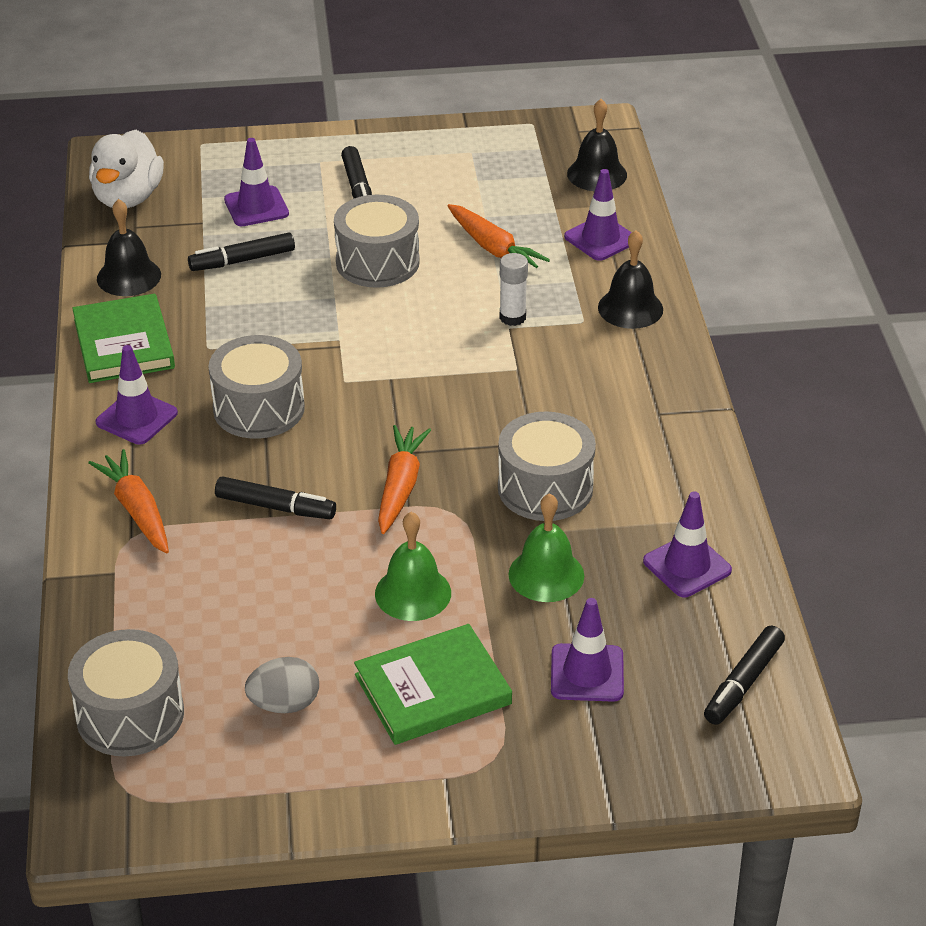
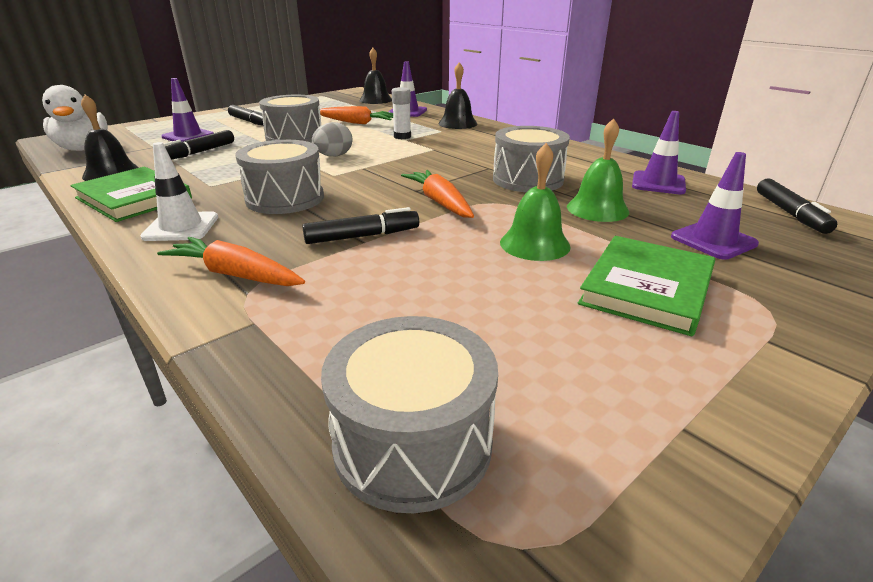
camera: 35 degrees left, 10 degrees down
purple traffic cone [96,345,178,445] -> white traffic cone [140,142,218,241]
grey egg [245,657,319,713] -> grey egg moved to [312,122,352,156]

